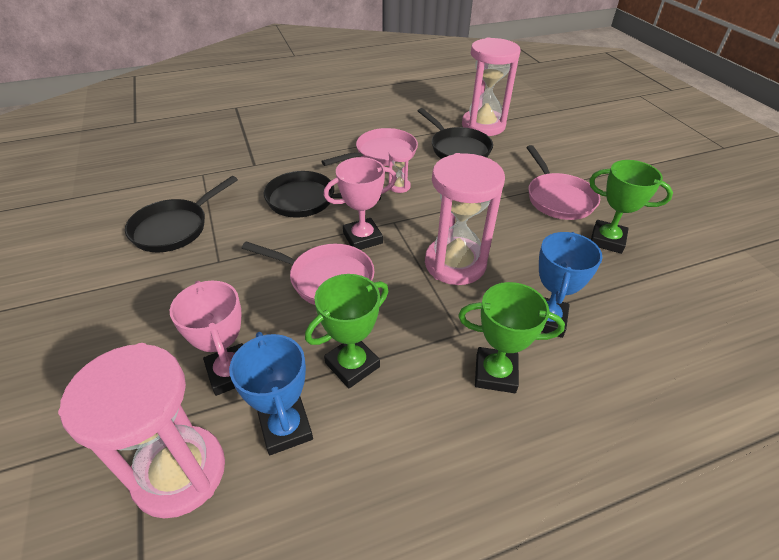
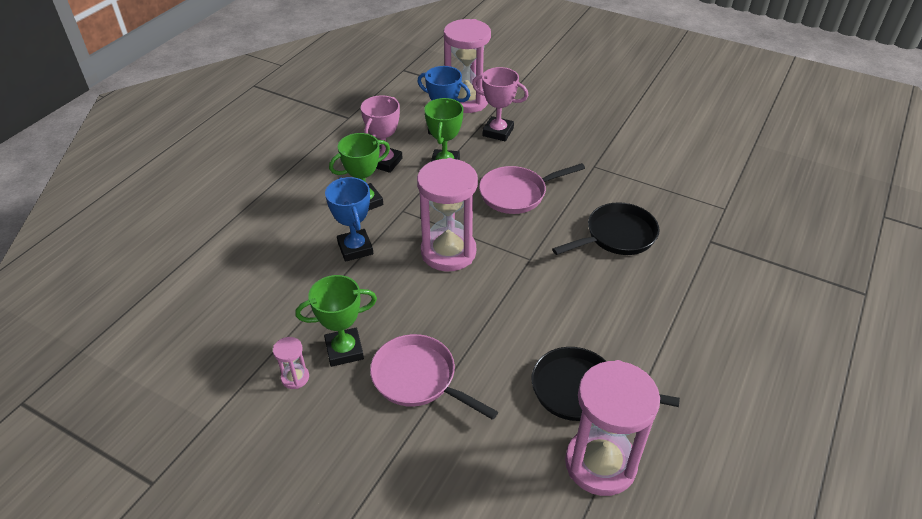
camera: 140 degrees right, 0 degrees up
black pan [125,176,238,252] -> none
pink pan [321,128,418,166] -> none
pink trophy [323,157,397,250] -> pink trophy moved to [361,95,402,173]
pink hourglass [388,147,412,193] -> pink hourglass moved to [273,337,309,389]

